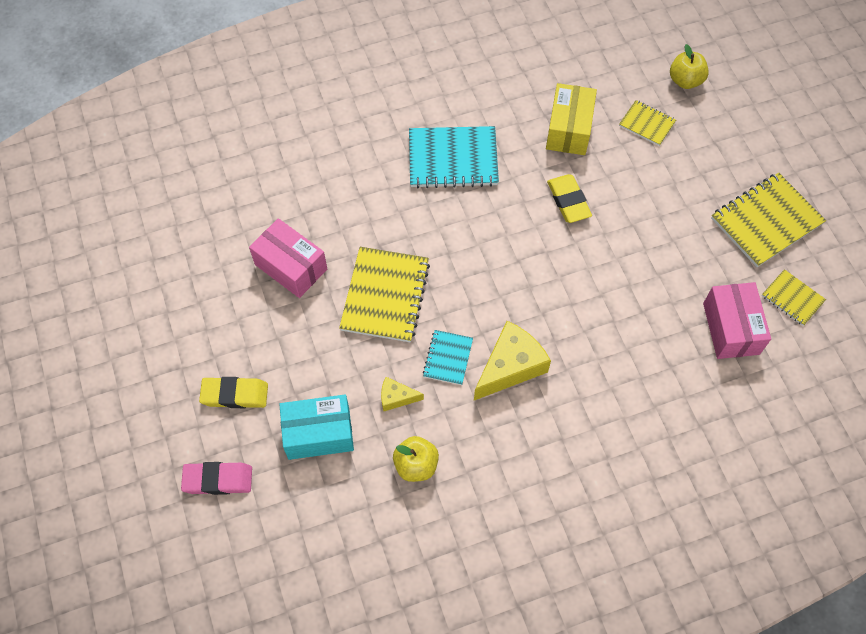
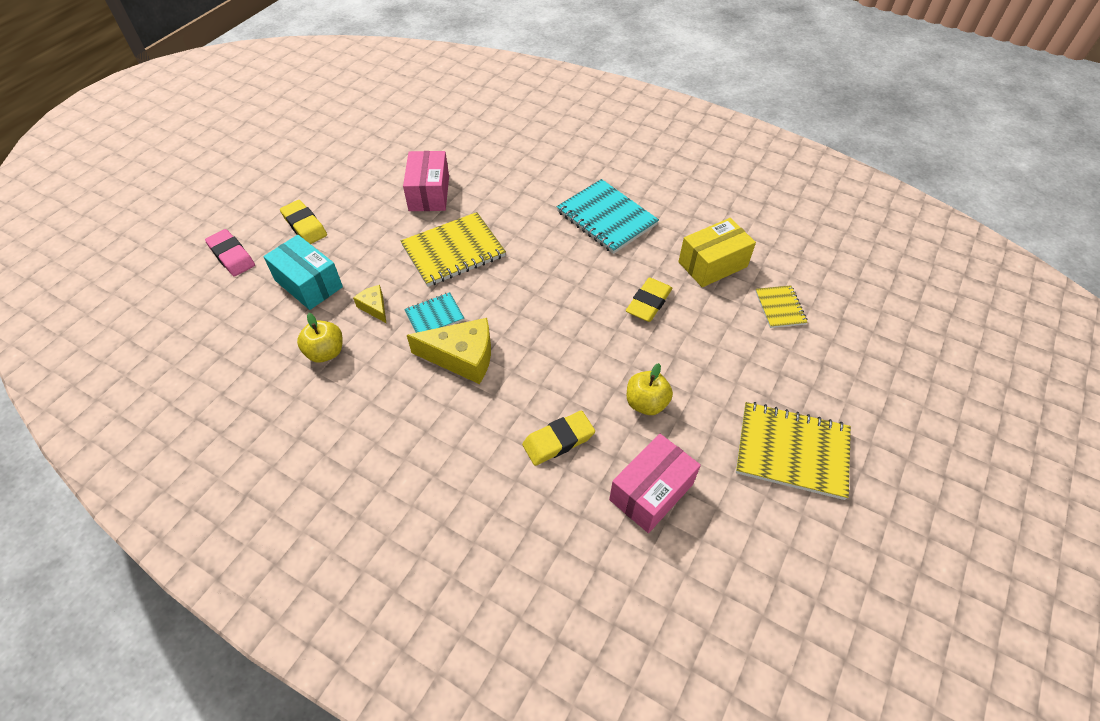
camera: 50 degrees right, 10 degrees down
yellow apple [670,44,709,89] -> yellow apple moved to [627,363,673,415]
yellow notebook [762,269,826,326] -> none
none -> yellow eraser [522,411,595,466]

